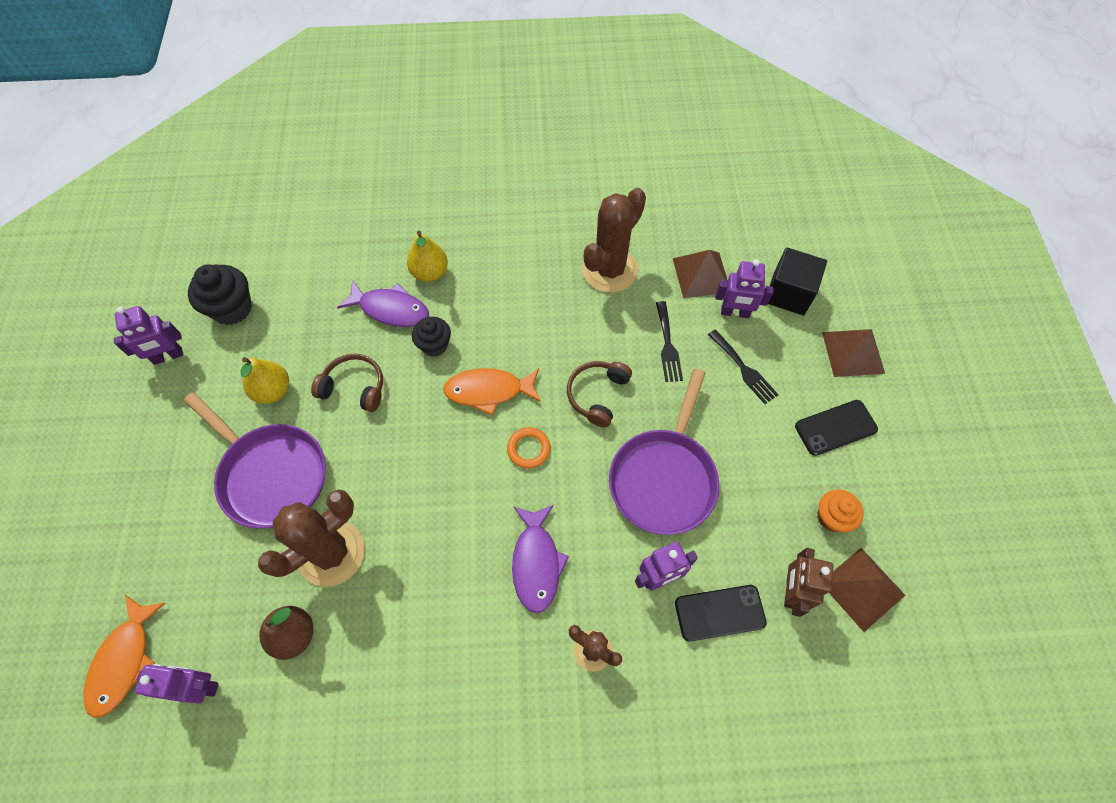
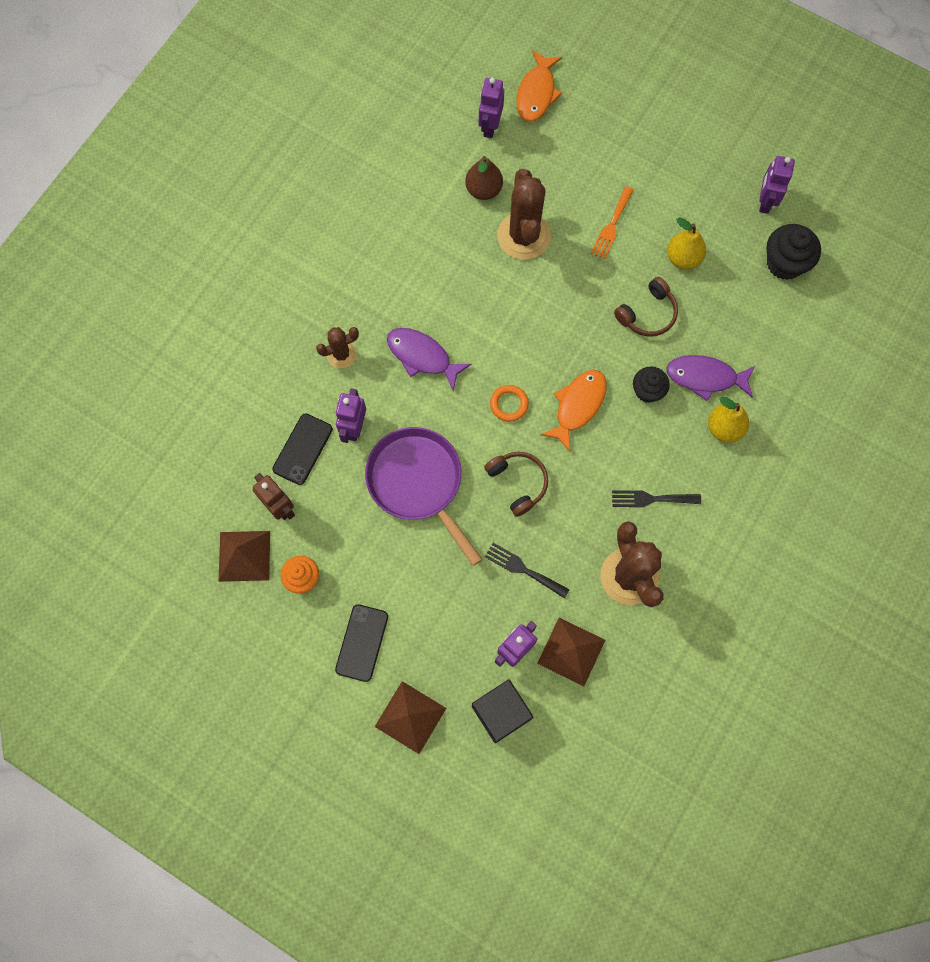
camera: 125 degrees right, 10 degrees up
orange fish [83,595,166,718] -> orange fish turned 120 degrees counterclockwise [516,50,562,122]
purple robot [135,664,219,703] -> purple robot turned 150 degrees clockwise [479,78,504,138]
purple pan [184,392,326,529] -> orange fork [591,186,634,259]
purple fish [337,280,429,327] -> purple fish turned 45 degrees clockwise [666,355,755,401]
black fork [708,330,779,404] -> black fork moved to [612,490,701,507]

